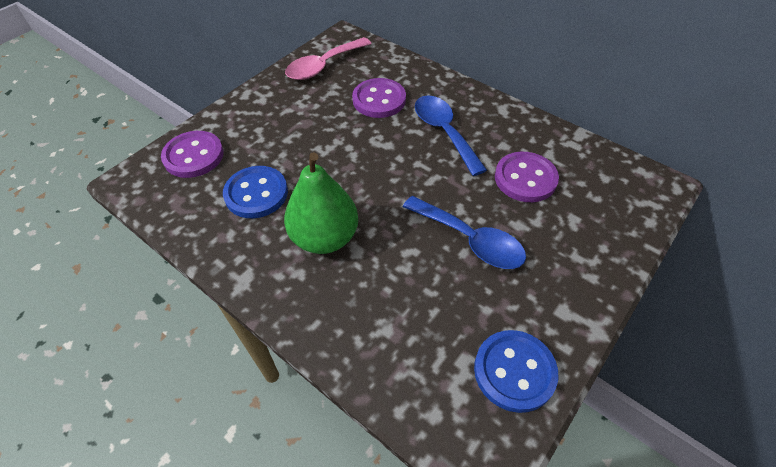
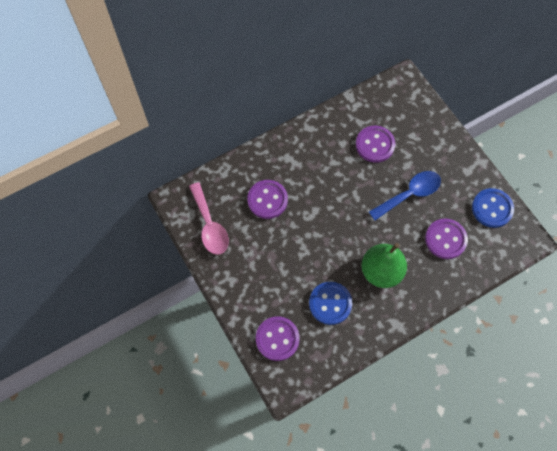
camera: 70 degrees left, 15 degrees up
blue spoon [415,95,487,176] -> none
none -> purple button [425,219,468,259]

